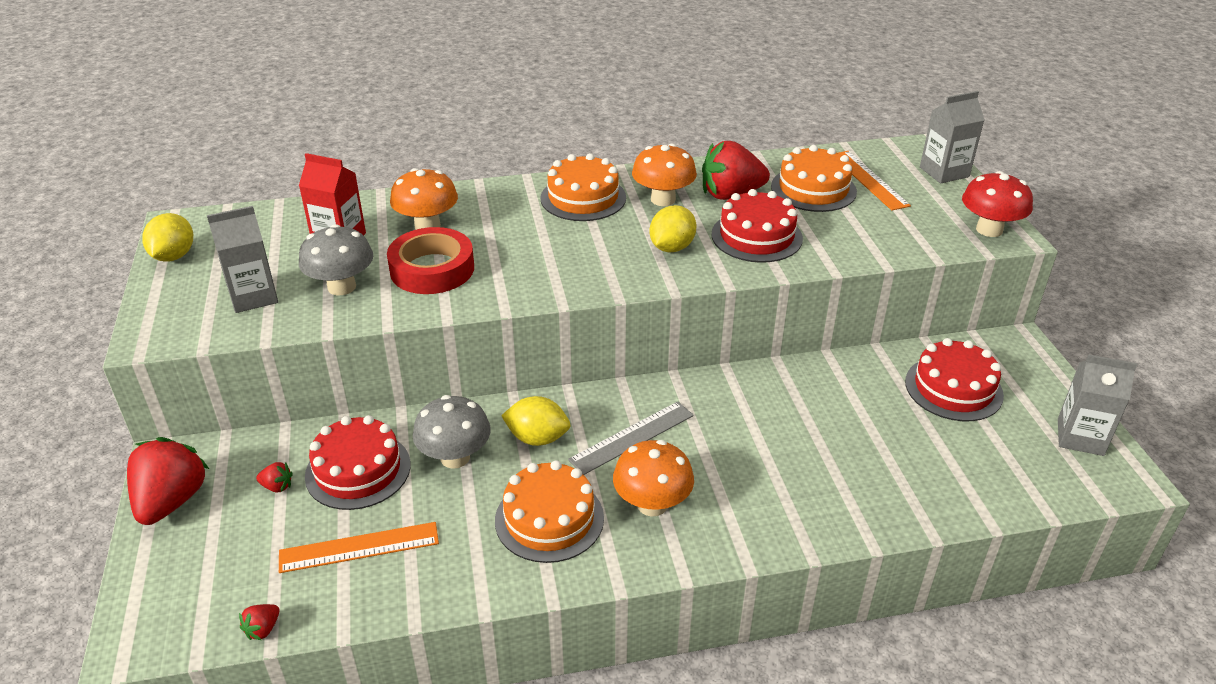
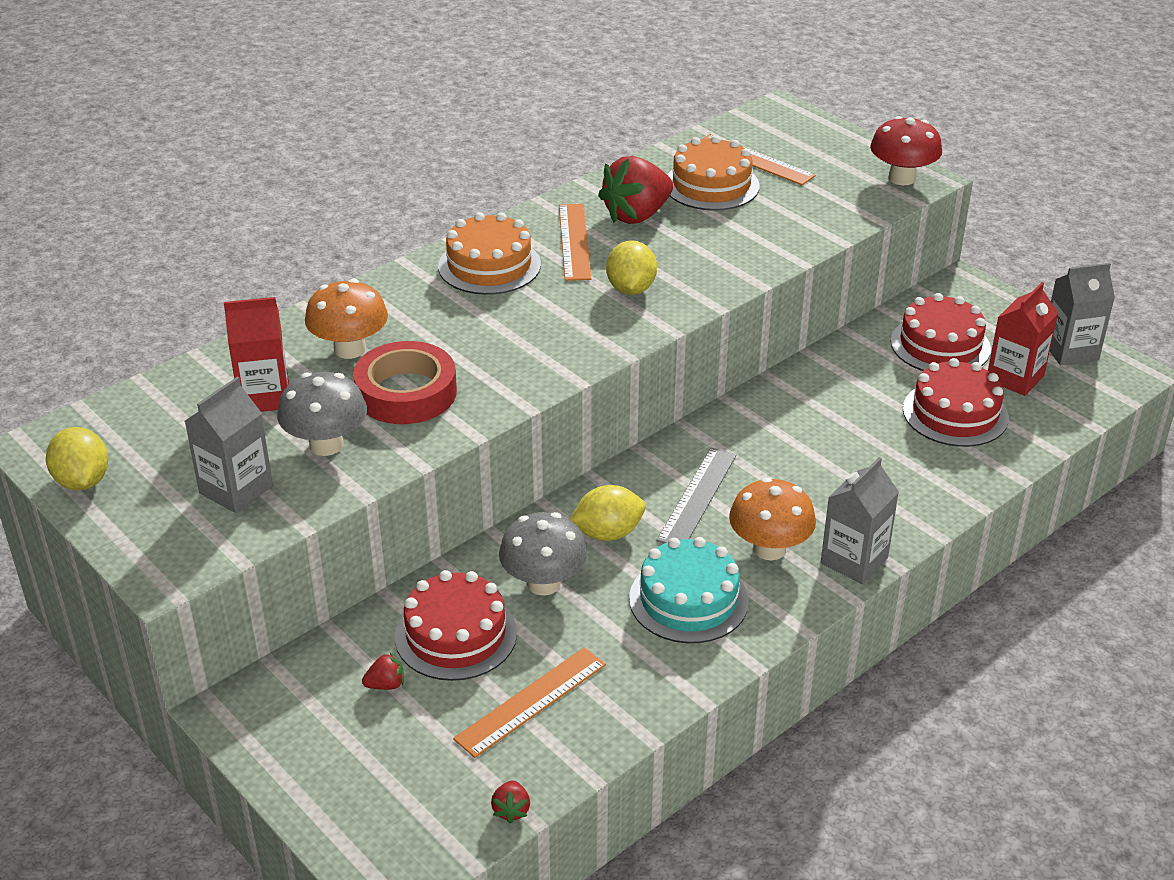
camera: 30 degrees left, 0 degrees up
red strawberry [127,437,209,525] -> none
orange cake [495,460,604,563] -> turquoise cake [629,537,749,643]
orange mushroom [632,144,697,206] -> orange ruler [559,204,591,281]
red cake [711,189,803,263] -> red cake moved to [903,358,1009,447]
grey carton [920,91,985,184] -> grey carton moved to [821,457,899,584]
none -> red carton [988,282,1058,396]

